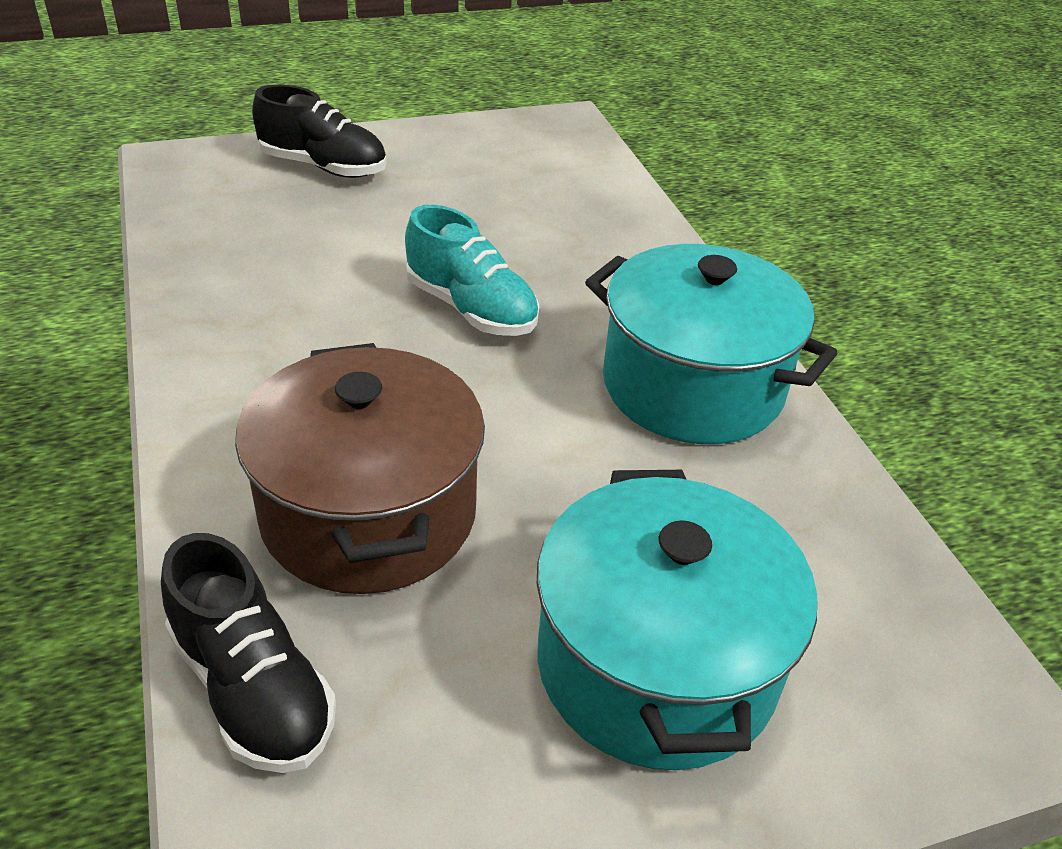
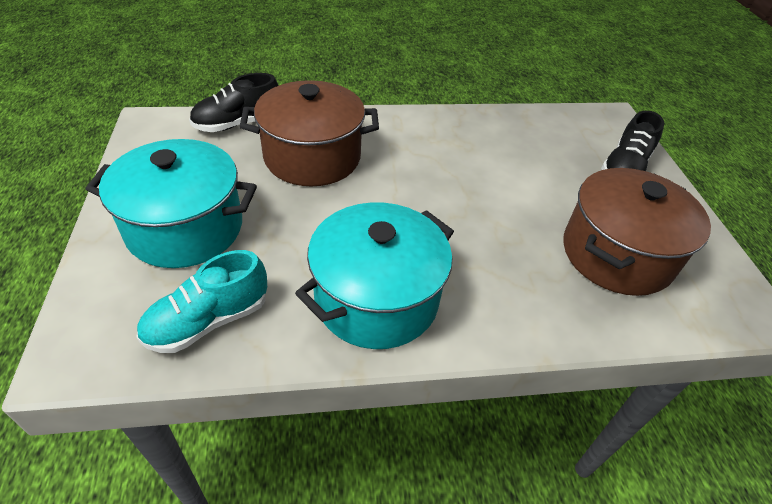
camera: 100 degrees right, 5 degrees up
turquoise shoe [405,205,539,336] -> turquoise shoe moved to [136,250,267,353]
none -> brown pot [563,168,711,296]

